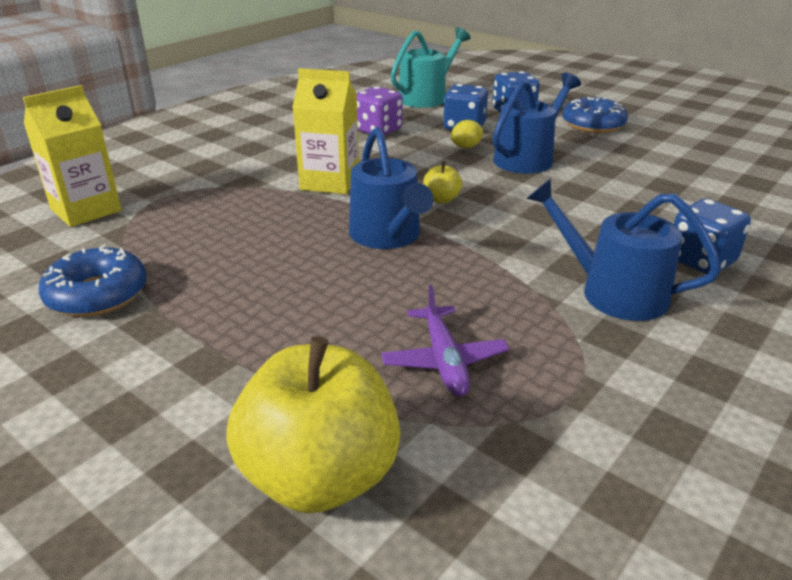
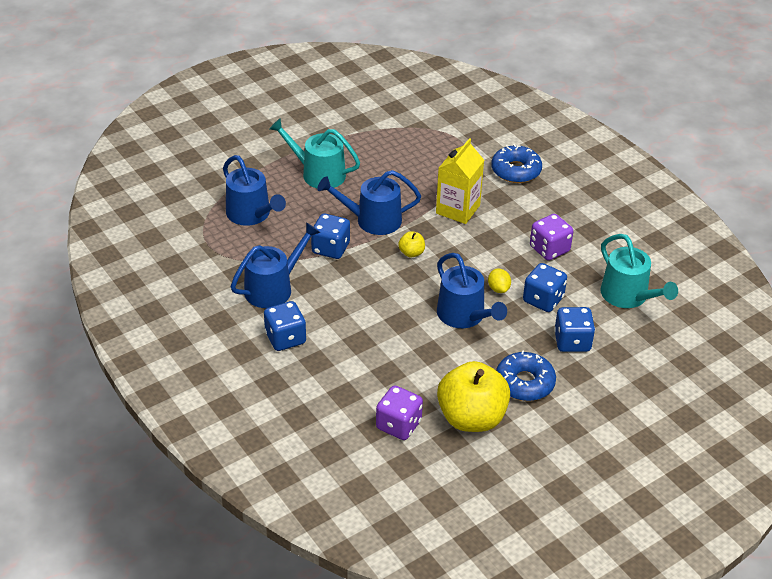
camera: 105 degrees right, 10 degrees up
yellow carton [23,85,122,227] -> none
blue donut [39,244,147,317] -> blue donut moved to [491,144,542,183]
yellow apple [226,336,400,514] -> yellow apple moved to [437,361,510,432]
purple plane [381,285,509,397] -> blue watering can [223,155,286,226]
none -> turquoise watering can [269,118,360,188]
none -> blue dice [311,213,350,259]
none -> purple dice [376,385,423,440]

